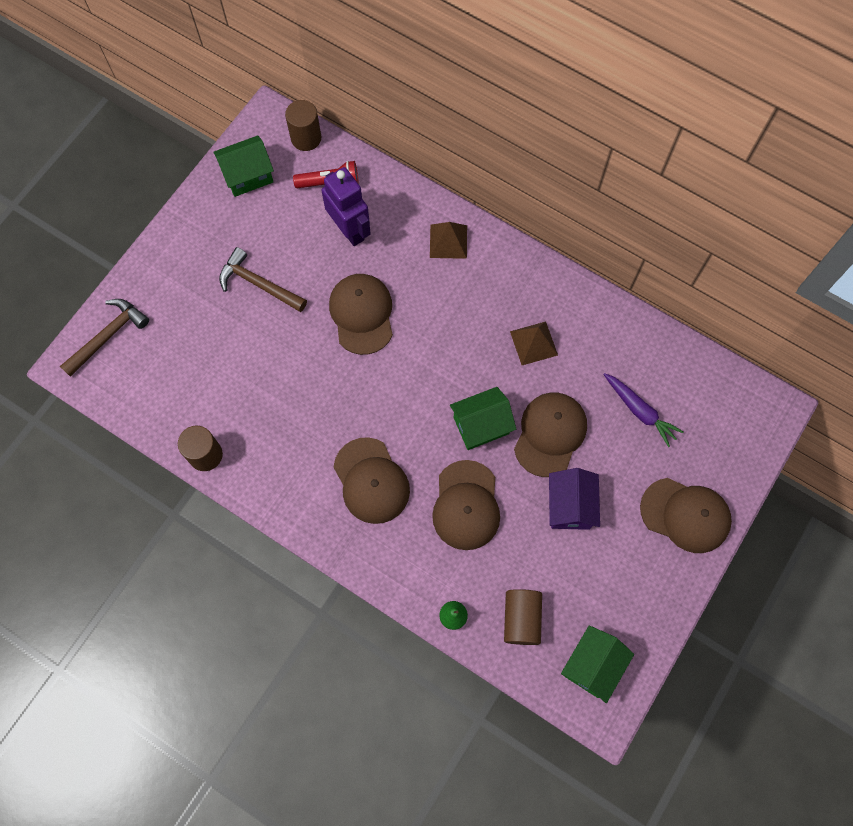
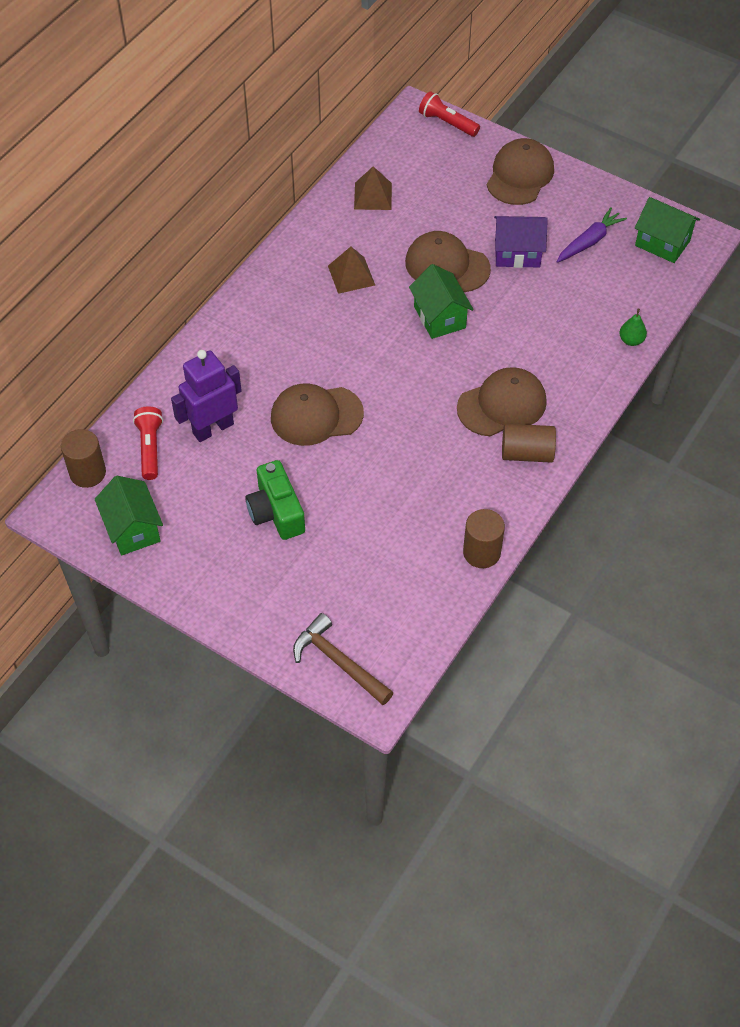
camera: 90 degrees left, 15 degrees down
brown hammer [219,247,307,312] -> green camera [245,460,305,540]
brown pyramid [430,222,467,259] -> brown pyramid moved to [354,166,392,210]
brown cap [432,460,500,550] -> none
brown cylinder [504,589,542,645] -> brown cylinder moved to [502,424,556,463]
purple carrot [603,373,683,447] -> purple carrot moved to [556,207,627,263]
none -> red flashlight [419,91,480,137]

